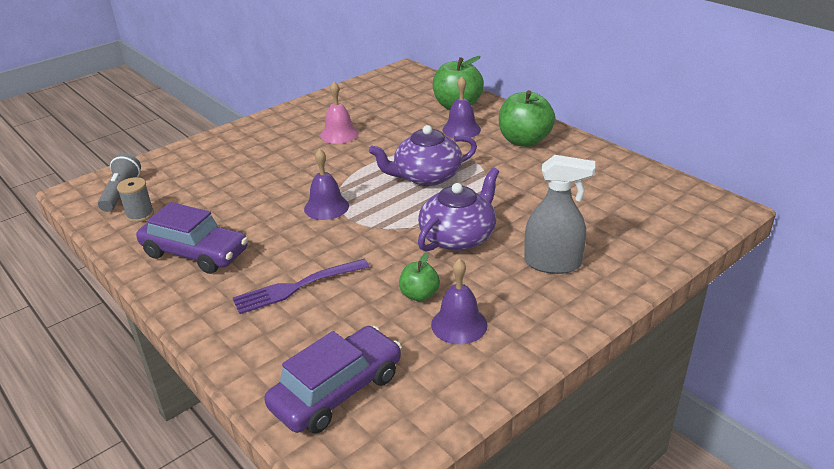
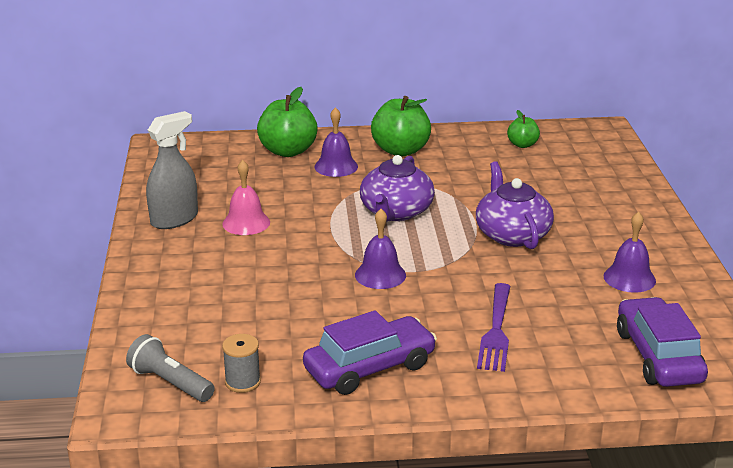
camera: 55 degrees left, 5 degrees down
green apple [399,253,440,301] -> green apple moved to [507,110,540,148]
grey spray bottle [524,155,595,274] -> grey spray bottle moved to [146,111,198,229]

